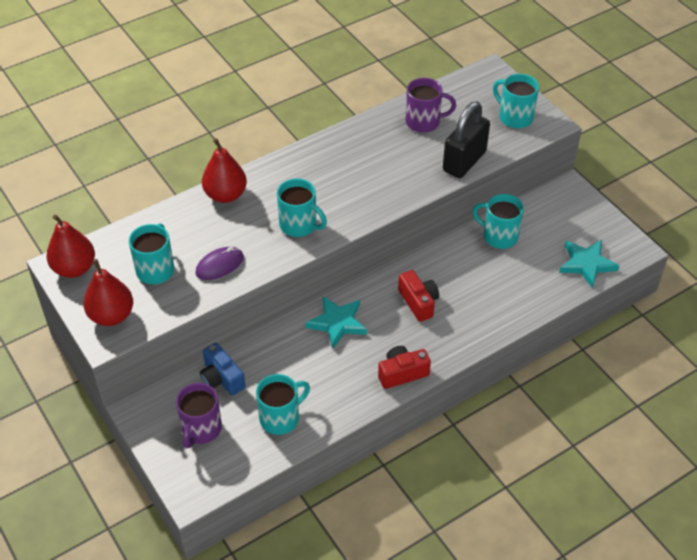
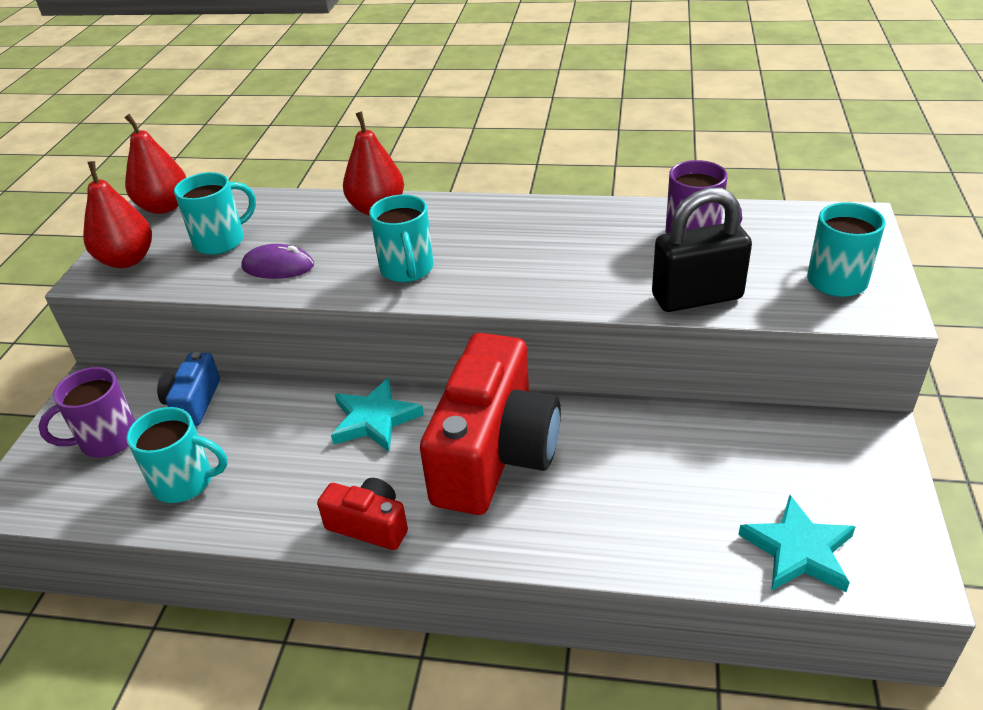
camera: 45 degrees right, 10 degrees down
red camera [398,270,439,322] -> red camera [420,333,561,515], size x2.15
turquoise mug [472,194,524,249] -> none

